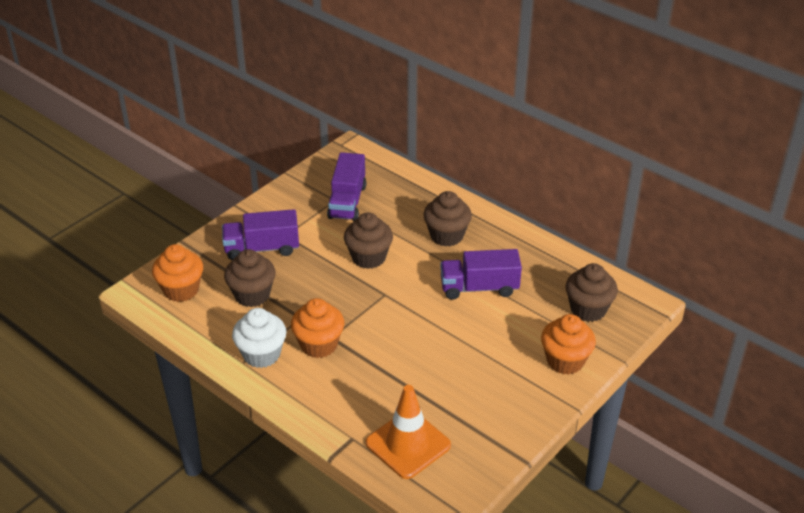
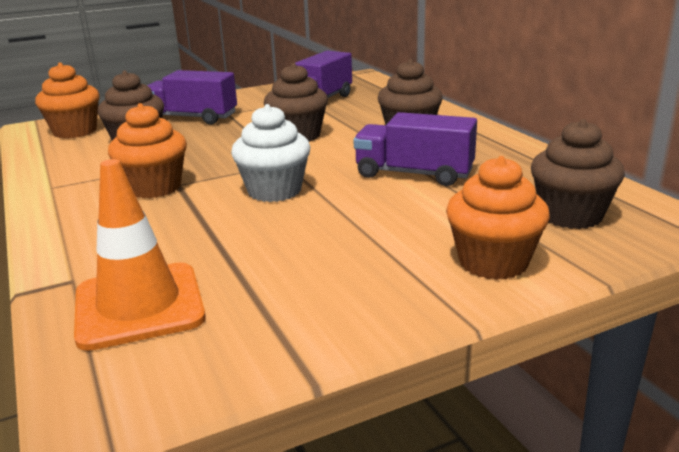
camera: 25 degrees right, 15 degrees down
white cupcake [232,308,286,368] -> white cupcake moved to [231,104,310,202]

